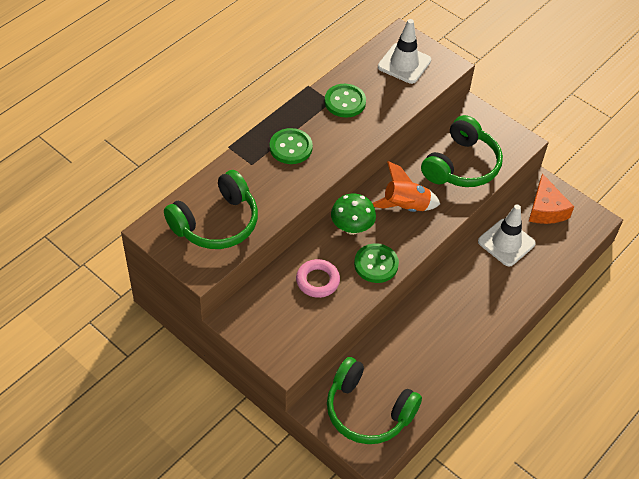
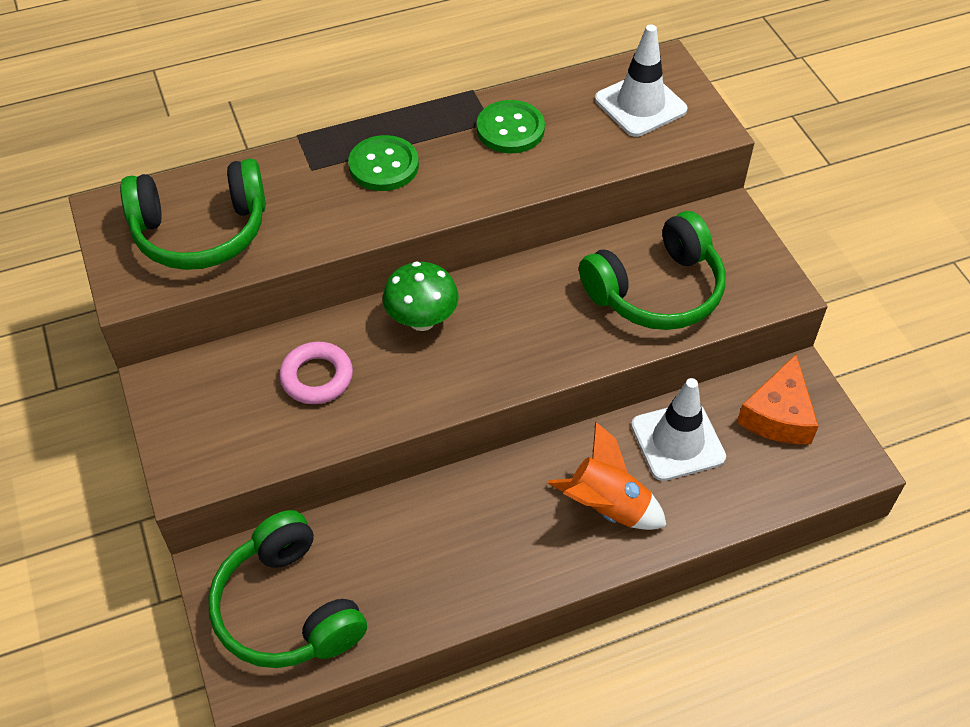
camera: 30 degrees right, 0 degrees up
green button [354,244,399,283] -> none
orange rocket [372,161,440,212] -> orange rocket moved to [548,422,667,530]

